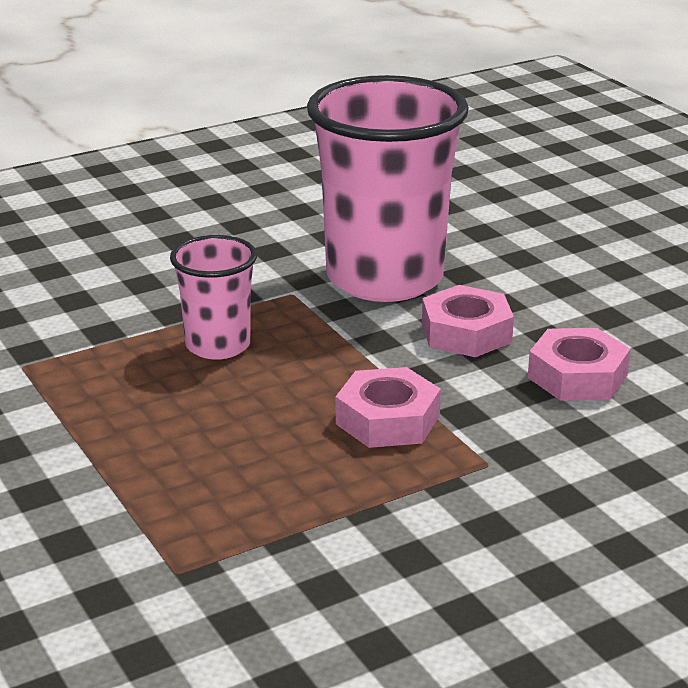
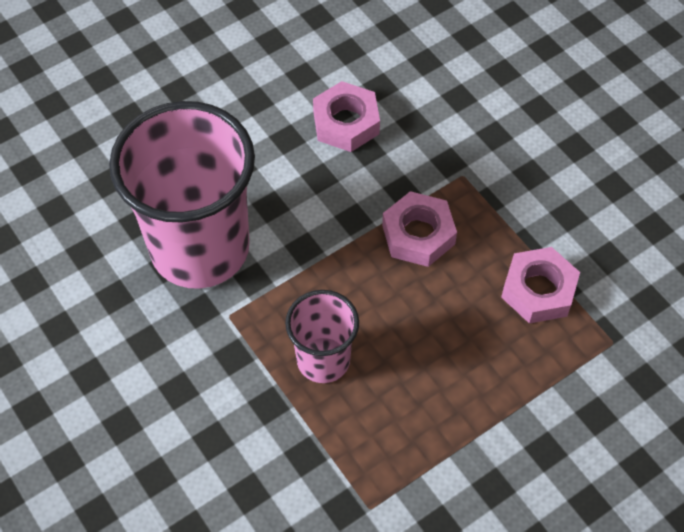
camera: 95 degrees left, 30 degrees up
pink nut [422,285,514,357] -> pink nut moved to [501,247,580,323]

